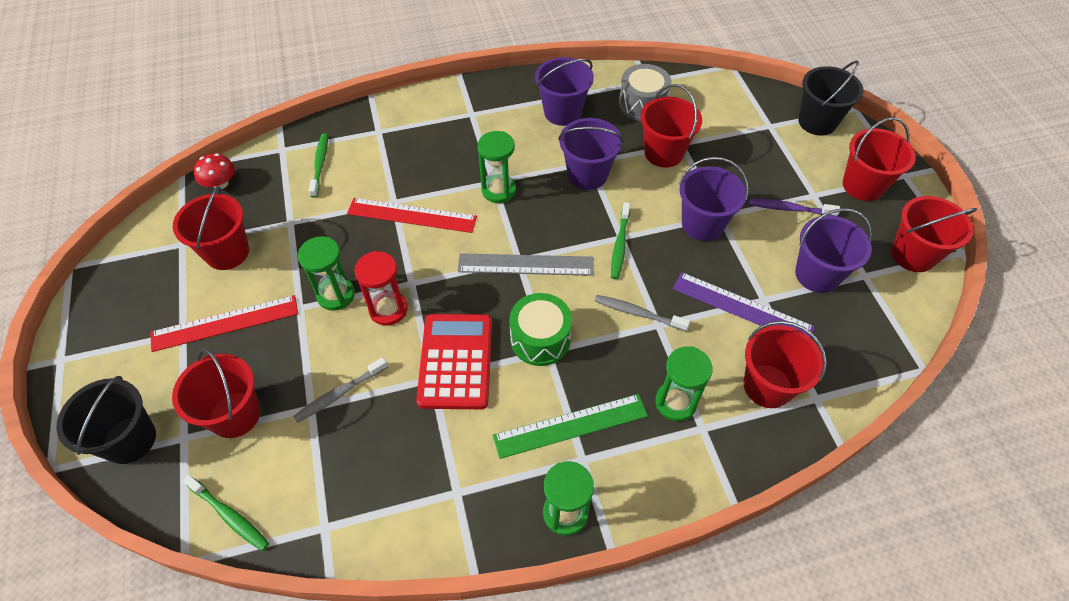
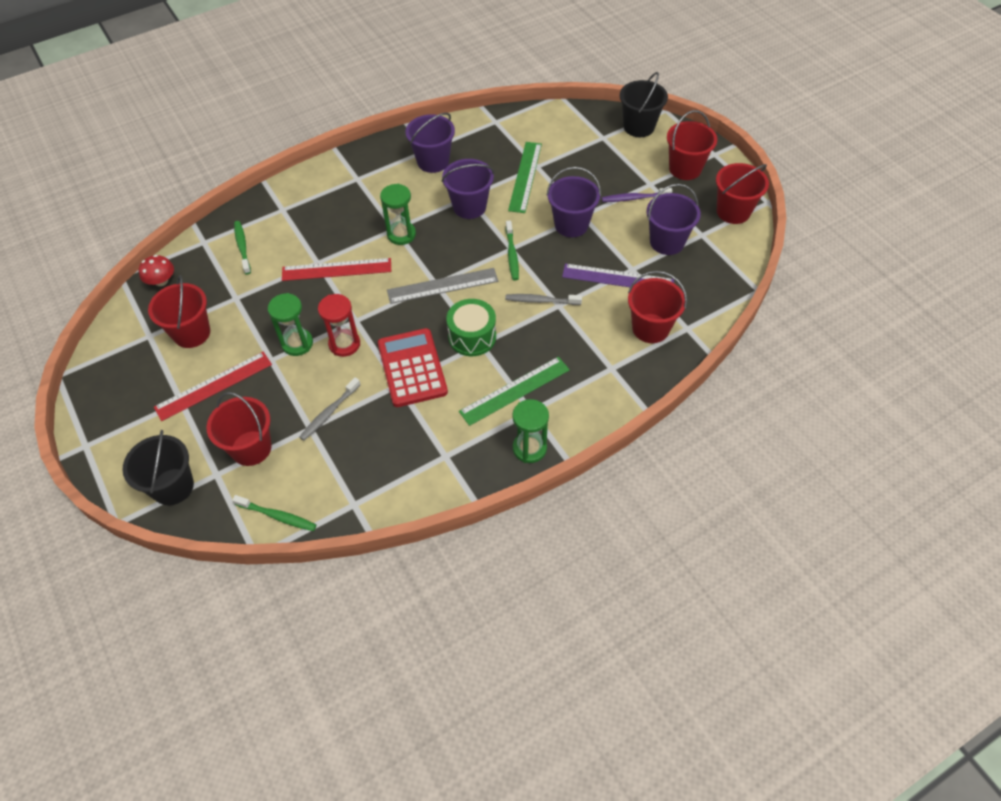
camera: 15 degrees left, 0 degrees up
grey drum [619,64,671,121] -> none
red bucket [640,84,702,168] -> green ruler [508,142,542,213]
green hourglass [655,346,713,421] -> none

